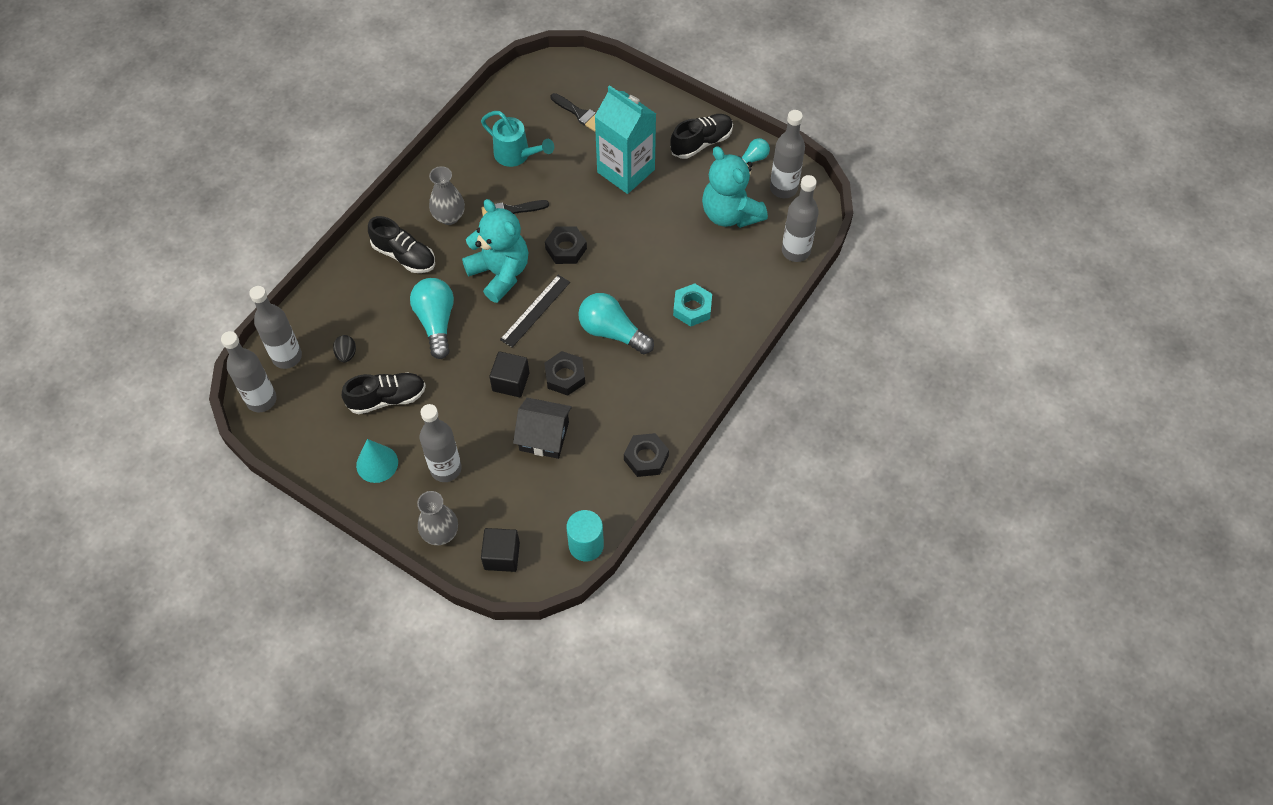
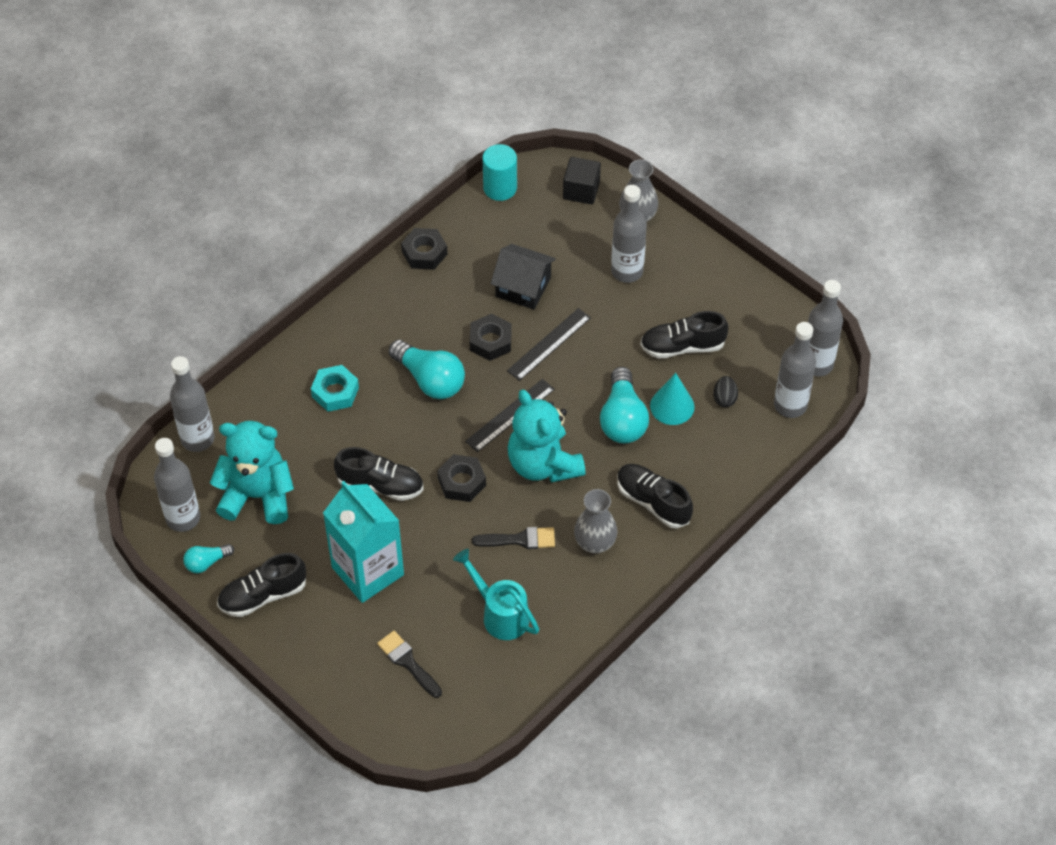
camera: 170 degrees left, 5 degrees down
turquoise cone [356,439,398,483] -> turquoise cone moved to [650,373,695,425]
black cube [489,351,529,397] -> black ruler [507,308,591,381]
turquoise teddy bear [702,146,768,228] -> turquoise teddy bear turned 60 degrees counterclockwise [210,421,294,524]
none -> black shoe [334,447,424,501]

